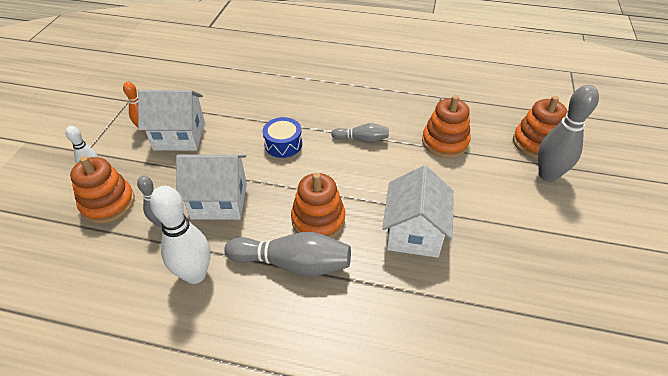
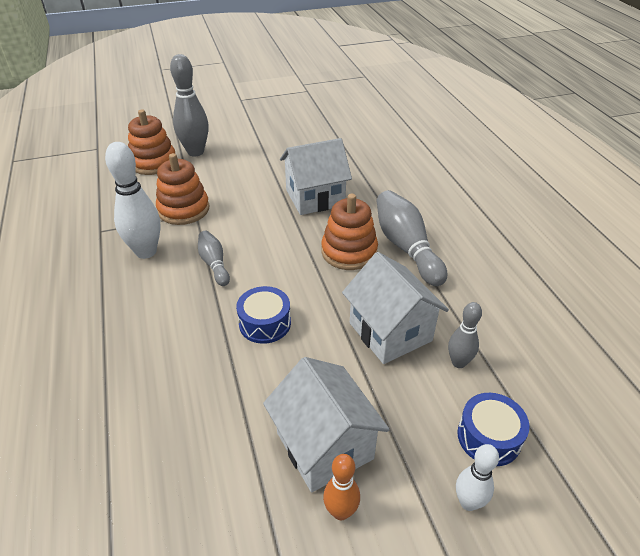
camera: 120 degrees left, 5 degrees down
orange stacking toy [70,156,134,224] -> blue drum [457,393,530,466]
white bowling pin [150,186,210,284] -> white bowling pin moved to [105,142,161,259]

